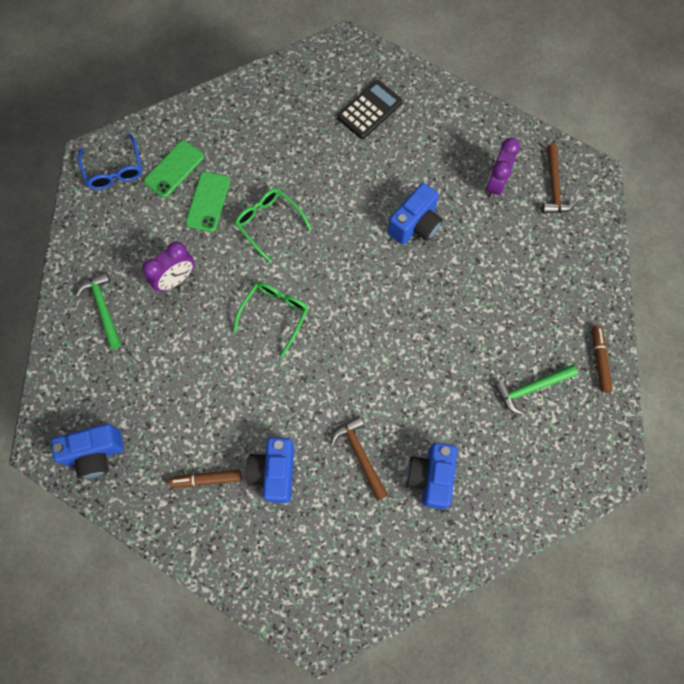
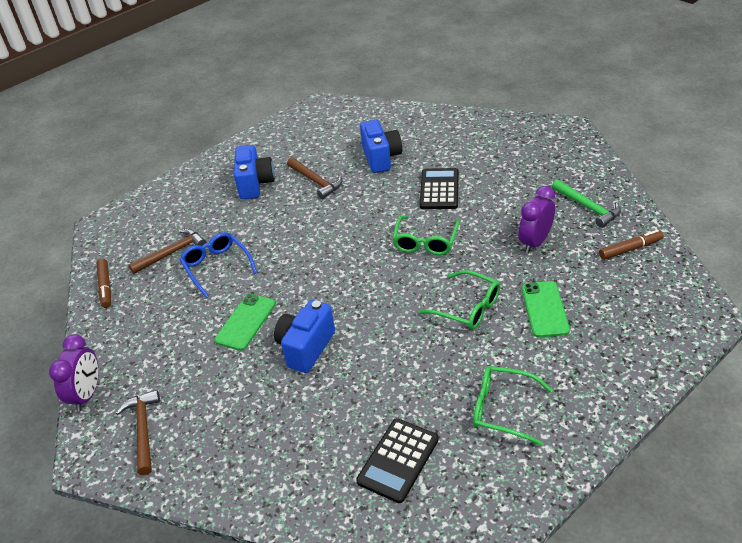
camera: 170 degrees right, 30 degrees down
blue camera [51,424,124,479] -> none
blue glasses [78,134,142,190] -> blue glasses moved to [180,232,257,298]
green phone [144,140,204,198] -> green phone moved to [214,294,276,351]
brown marker [169,470,242,488] -> brown marker moved to [599,230,664,260]
purple clock [486,138,520,198] -> purple clock moved to [49,334,99,412]
green hammer [495,365,578,415] -> brown hammer [128,229,206,274]
none -> black calculator [420,168,459,209]
none -> green glasses [473,366,553,446]

